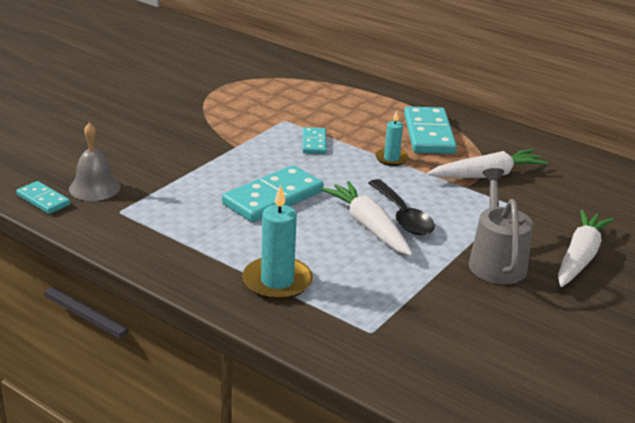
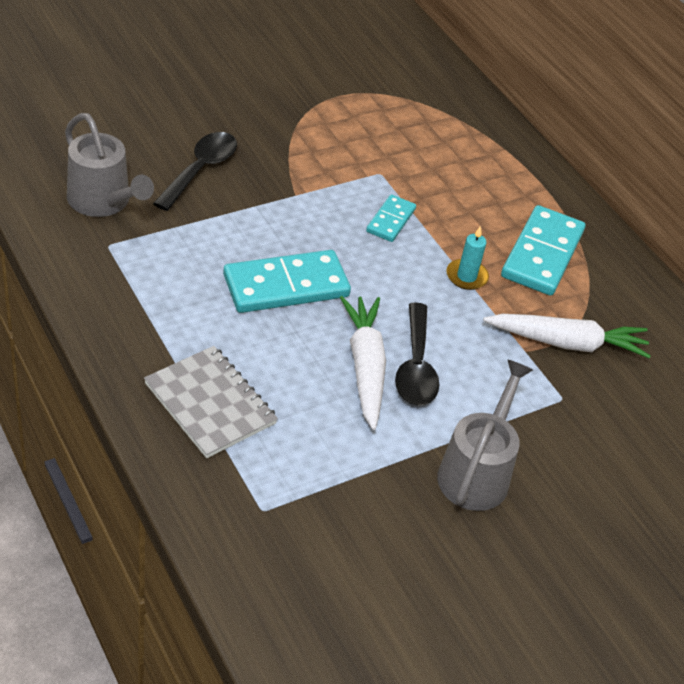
camera: 20 degrees right, 15 degrees up
turquoise domino [16,181,70,214] -> none
grey bell [69,123,121,201] -> grey watering can [65,113,154,217]
turquoise candle [242,185,313,300] -> grey notebook [144,346,278,458]
white carrot [558,210,614,287] -> none
none -> black spoon [153,132,237,211]

